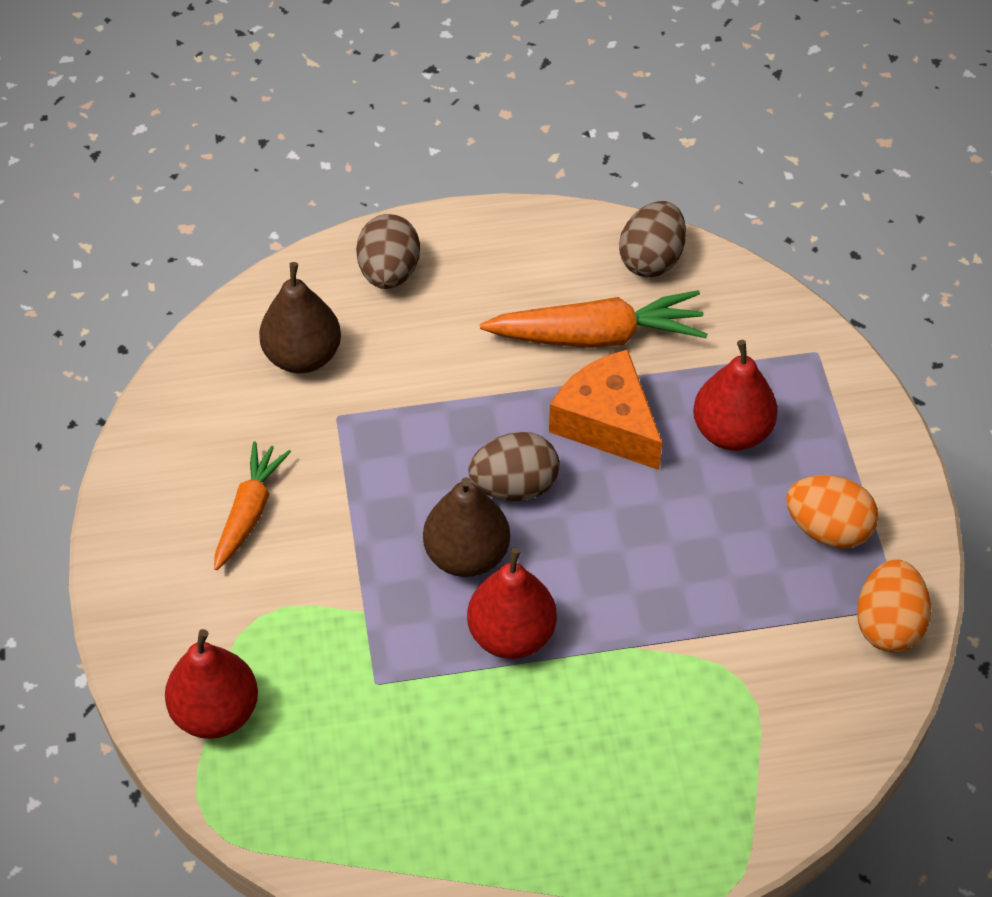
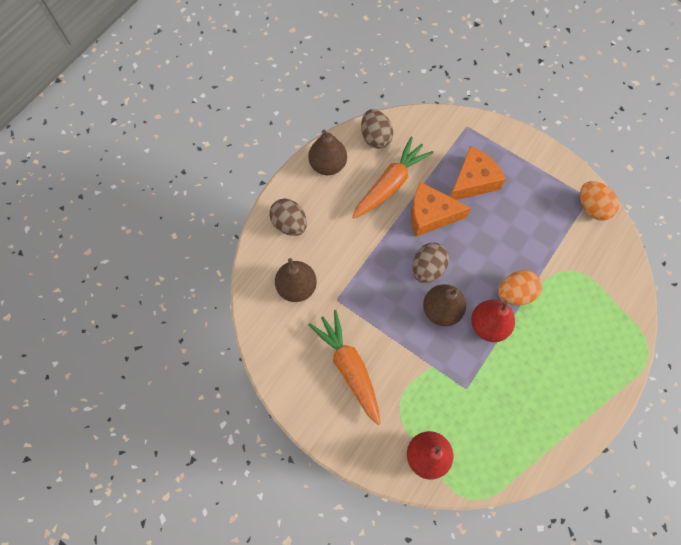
camera: 45 degrees left, 15 degrees up
orange carrot [214,441,291,570] -> orange carrot [308,310,380,425], size x1.56
red pear [693,340,778,451] -> orange cheese [450,146,506,200]
orange egg [786,475,878,549] -> orange egg moved to [498,270,542,305]
none -> brown pear [308,130,347,175]

